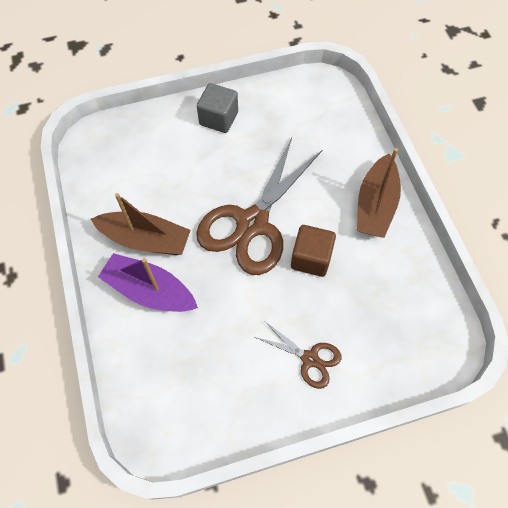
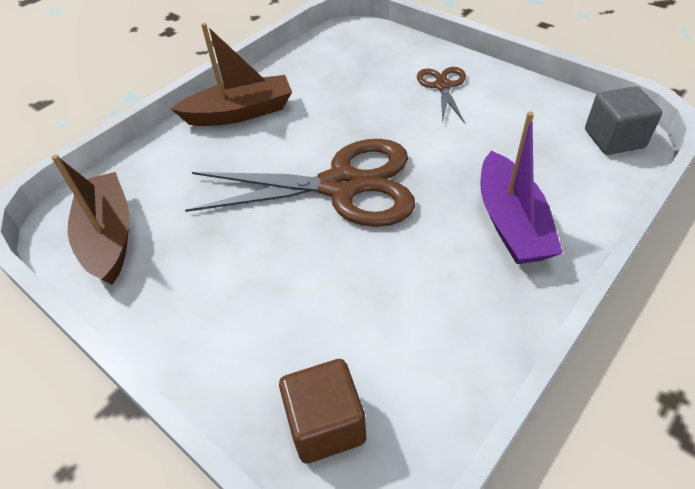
camera: 120 degrees left, 15 degrees down
brown boat [91,193,191,255] -> brown boat moved to [51,154,130,285]
grey cube [197,83,238,133] -> grey cube moved to [585,86,662,155]
brown cube [291,225,336,277] -> brown cube moved to [279,359,366,464]

